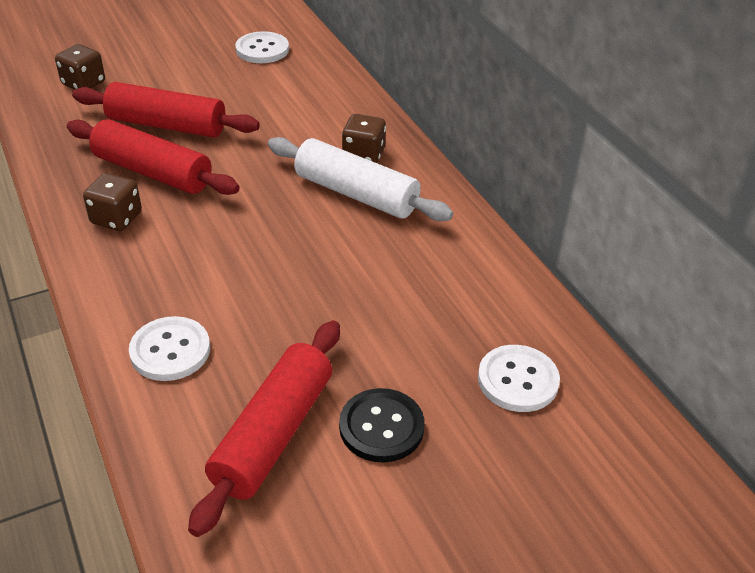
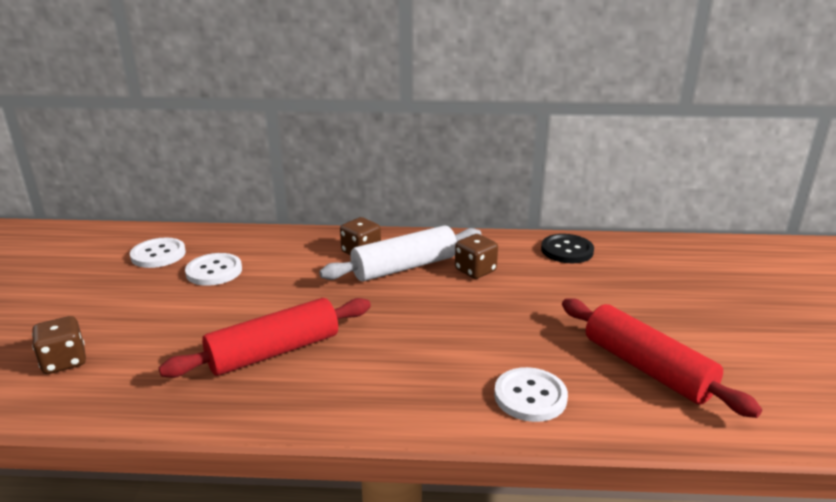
camera: 60 degrees left, 15 degrees down
red rolling pin [72,82,260,138] -> none
brown dice [83,173,142,231] -> brown dice moved to [455,234,498,279]
black button [339,388,425,462] -> black button moved to [541,234,594,263]
white button [478,345,560,412] -> white button moved to [185,253,242,286]

